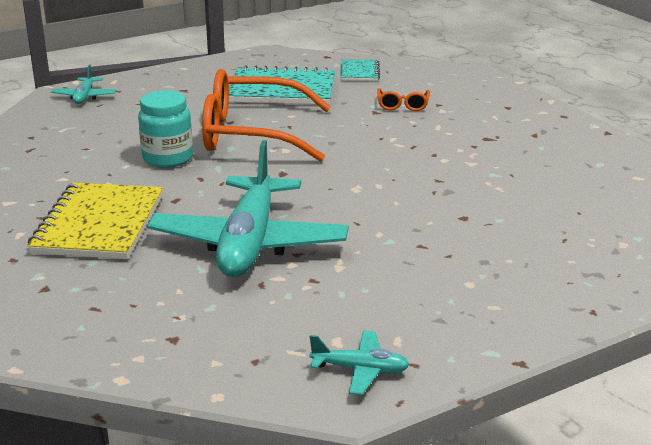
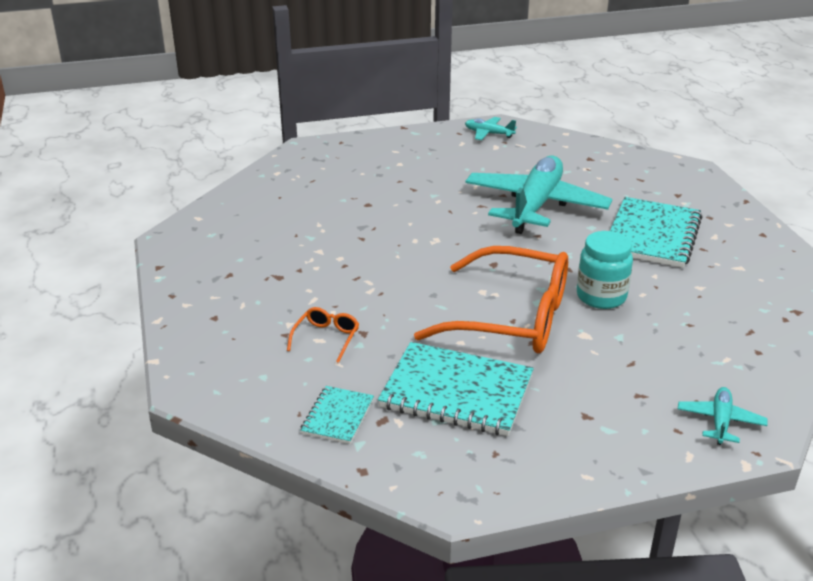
camera: 165 degrees left, 5 degrees up
yellow notebook [27,182,163,259] -> turquoise notebook [610,197,703,268]

